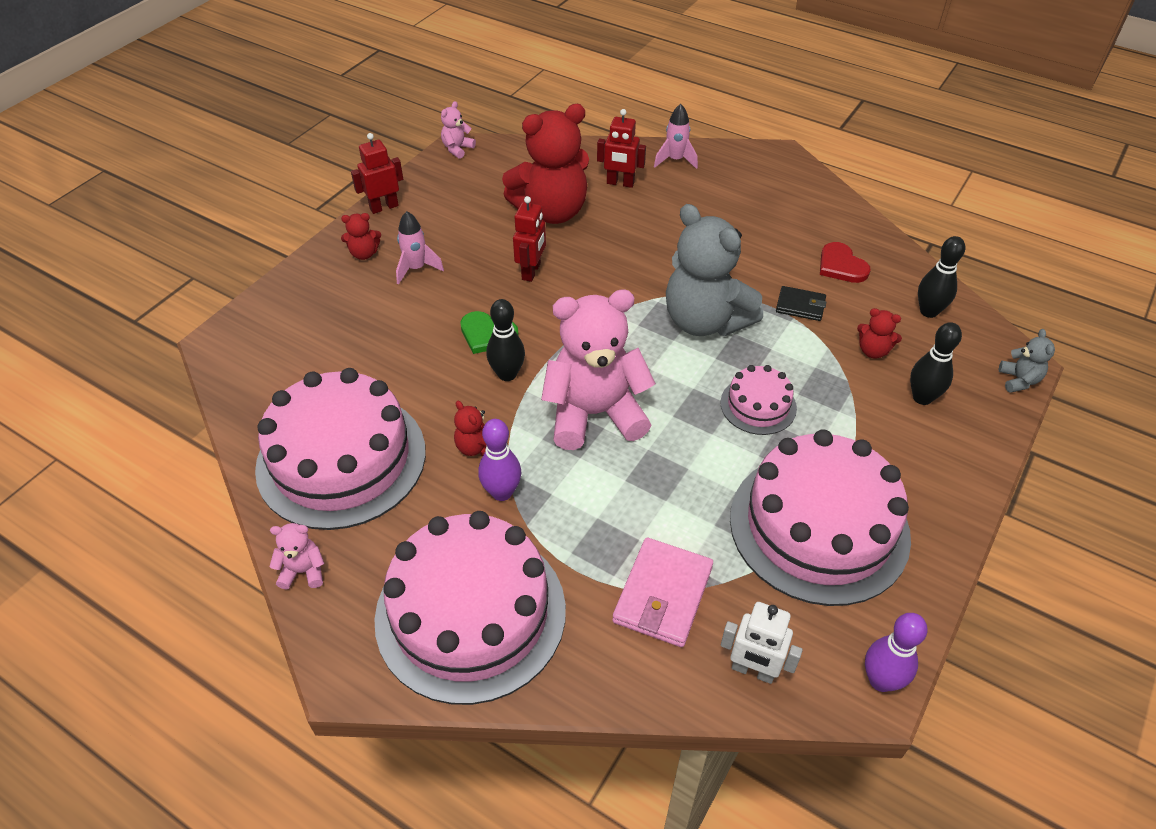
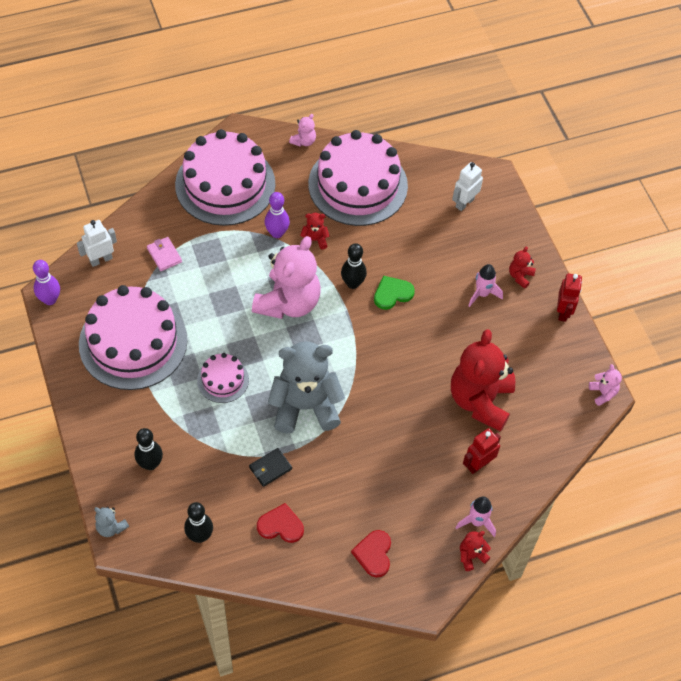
camera: 125 degrees right, 10 degrees up
red robot [513,196,546,282] -> none
pink wallet [612,538,713,647] -> pink wallet [147,237,182,271], size x0.59
red teddy bear [857,308,902,358] -> red teddy bear moved to [460,531,491,571]
none -> red heart [351,530,391,577]
none -> white robot [452,162,483,211]

